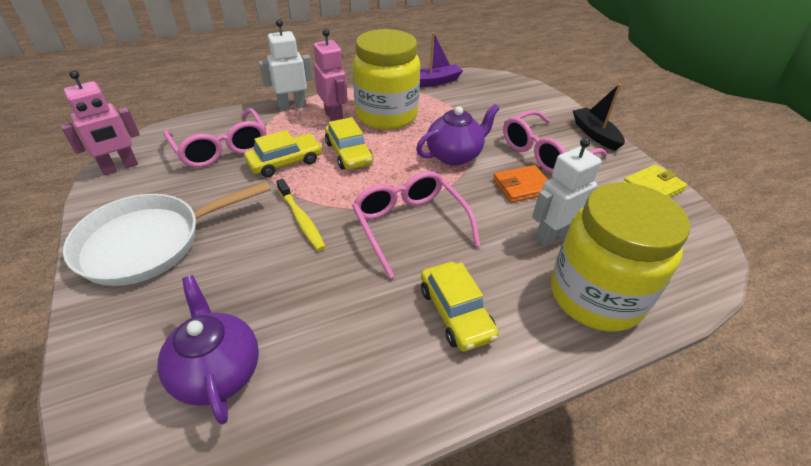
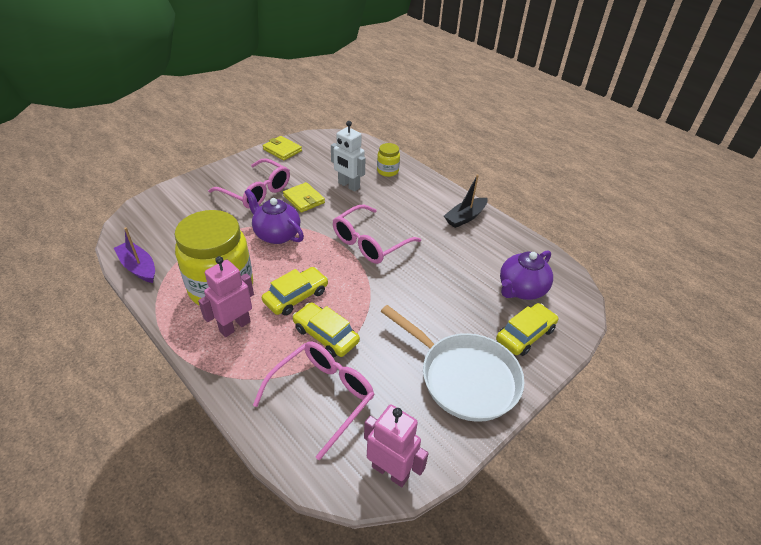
camera: 110 degrees left, 0 degrees up
white robot [259,19,313,111] -> none
yellow toothbrush [276,179,326,251] -> none
yellow car [421,262,499,352] -> yellow car moved to [496,303,558,356]
orange wallet [493,165,548,203] -> yellow wallet [283,182,325,213]
yellow jar [551,182,690,331] -> yellow jar [377,143,400,177], size x0.45
black boat [573,84,625,151] -> black boat moved to [444,174,487,228]

